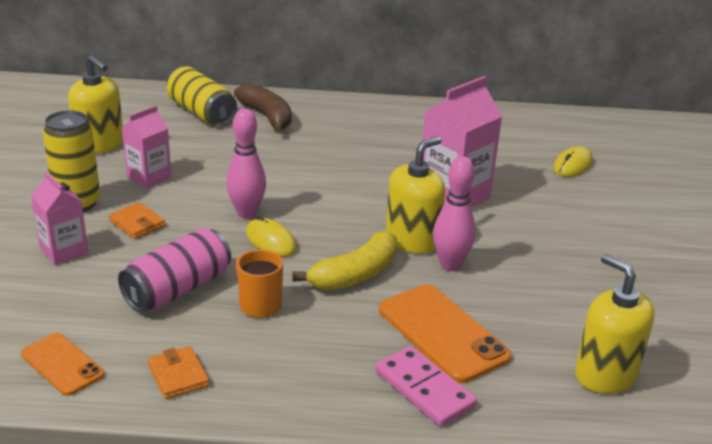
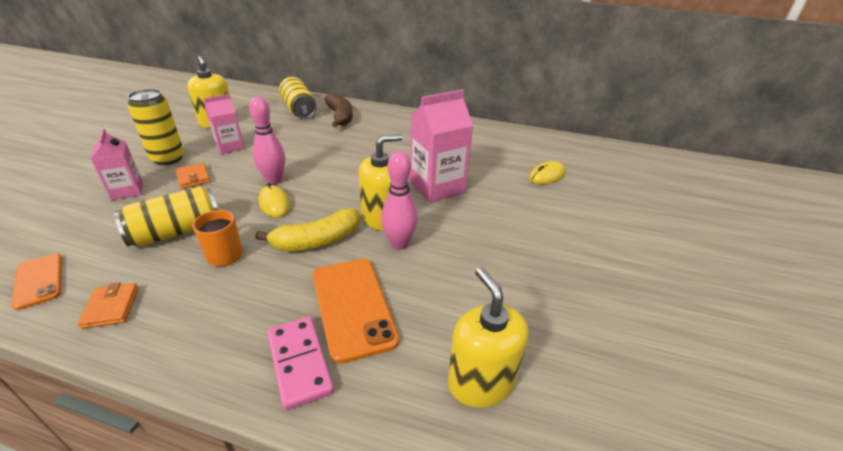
camera: 15 degrees right, 5 degrees up
pink can [118,228,231,312] -> yellow can [114,186,218,247]

